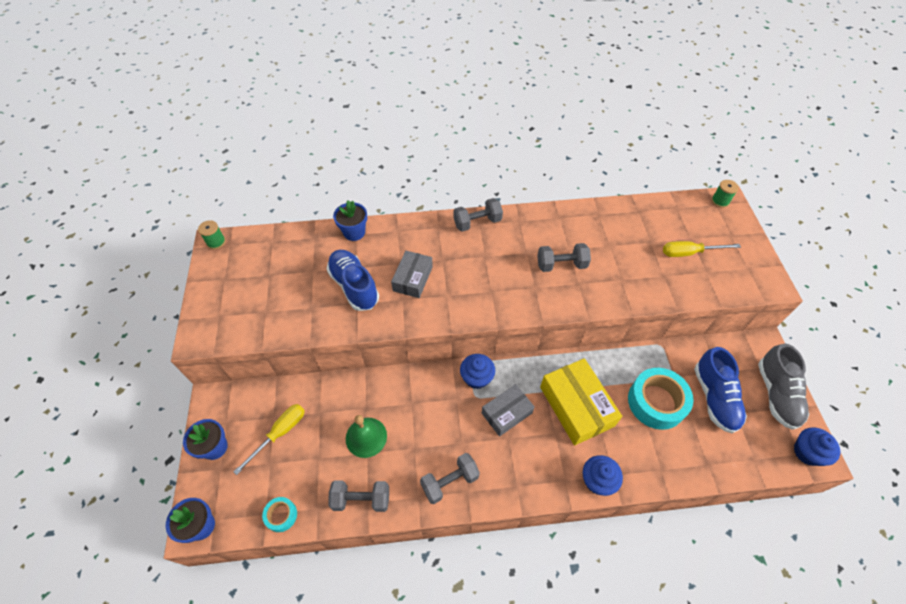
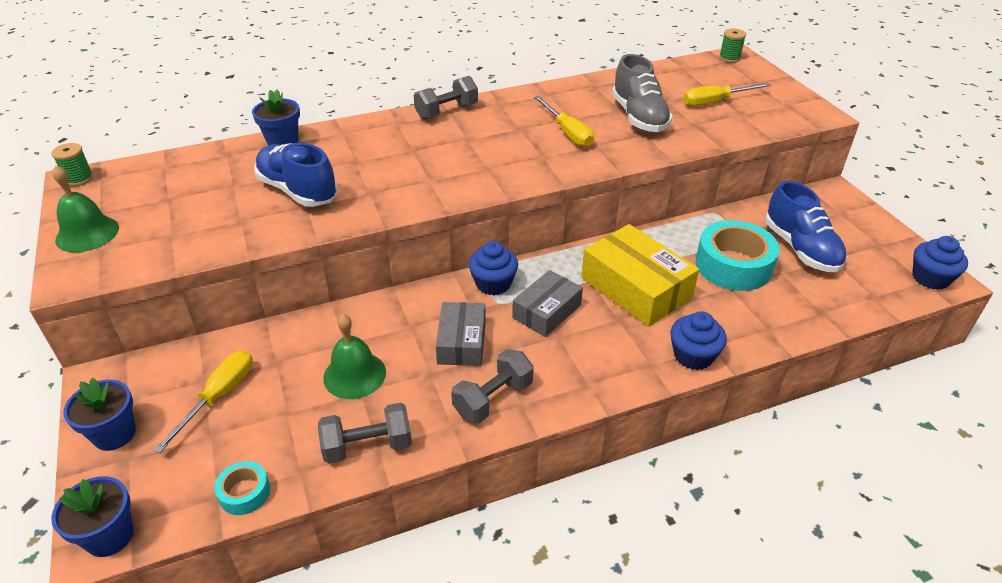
camera: 15 degrees left, 15 degrees down
grey box [391,251,433,298] -> grey box moved to [436,302,486,366]
grey dumbbell [537,243,591,272] -> yellow screwdriver [534,96,594,147]
grey shoe [758,343,809,430] -> grey shoe moved to [612,54,673,132]
none -> green bell [52,165,119,253]

